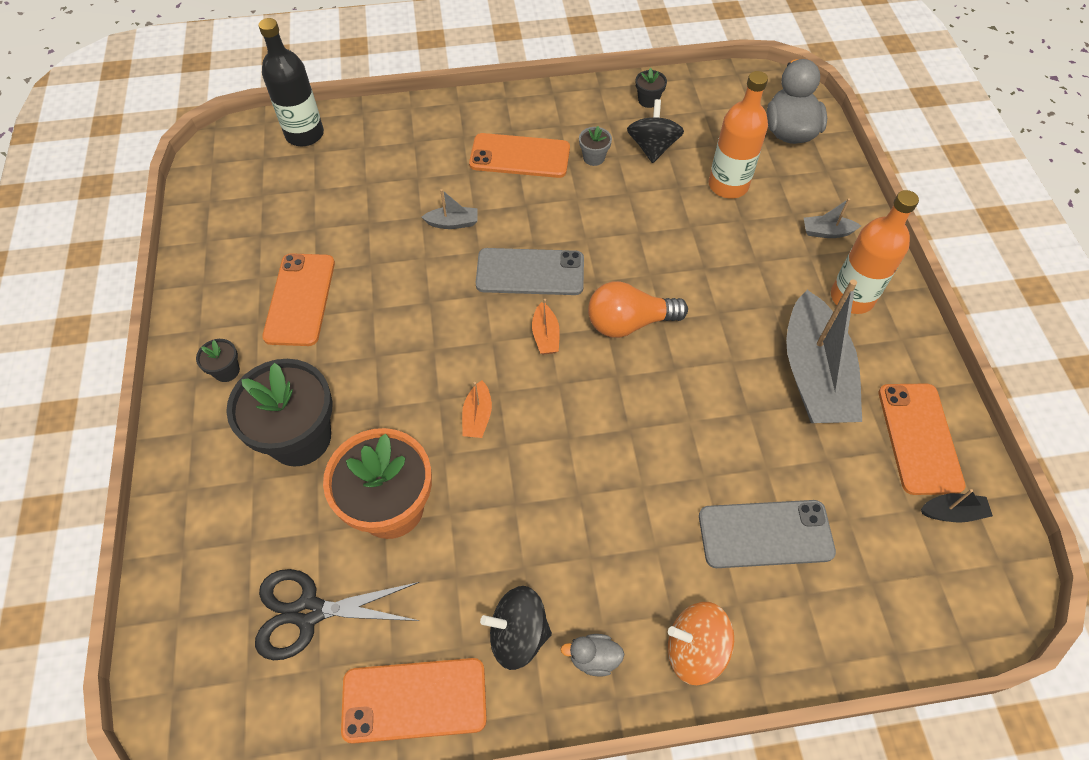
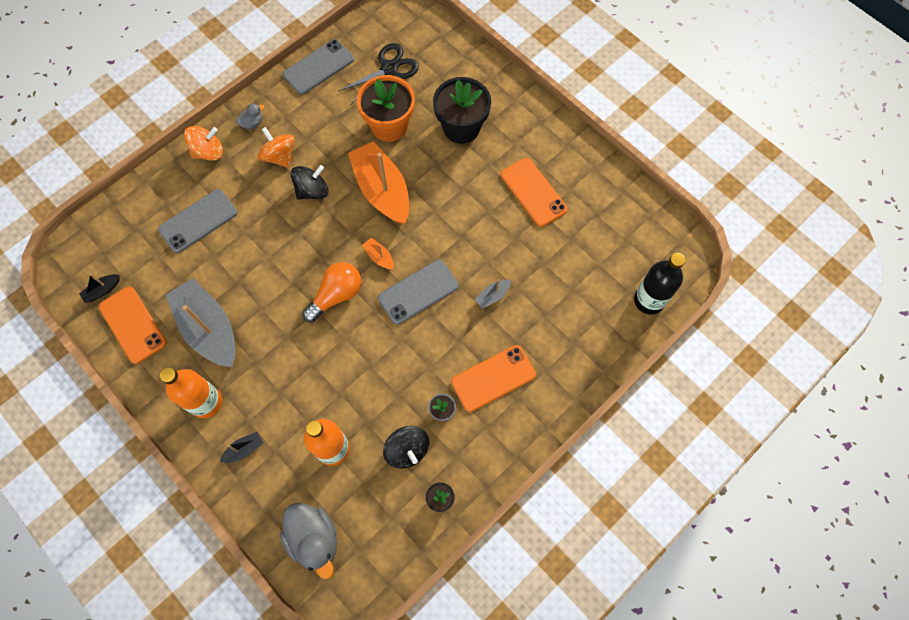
camera: 145 degrees right, 10 degrees up
black flower pot [196,339,240,382] -> none
orange phone [341,658,487,744] -> grey phone [283,39,354,95]
orange boat [462,380,492,438] -> orange boat [348,141,409,225], size x2.43
black spinning top [480,586,552,670] -> black spinning top moved to [291,165,328,200]
grey boat [804,198,861,238] -> black boat [220,432,263,463]
none -> orange spinning top [258,127,295,168]

